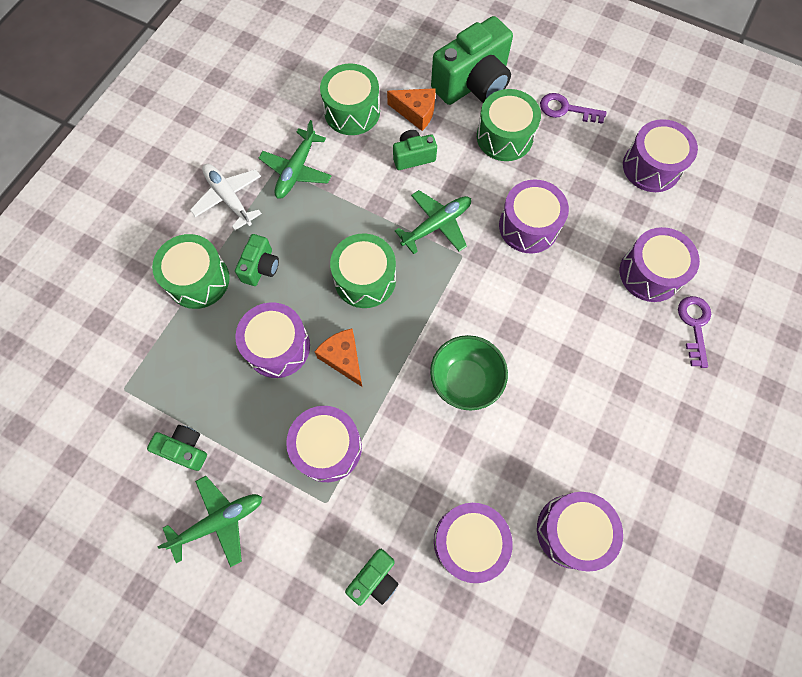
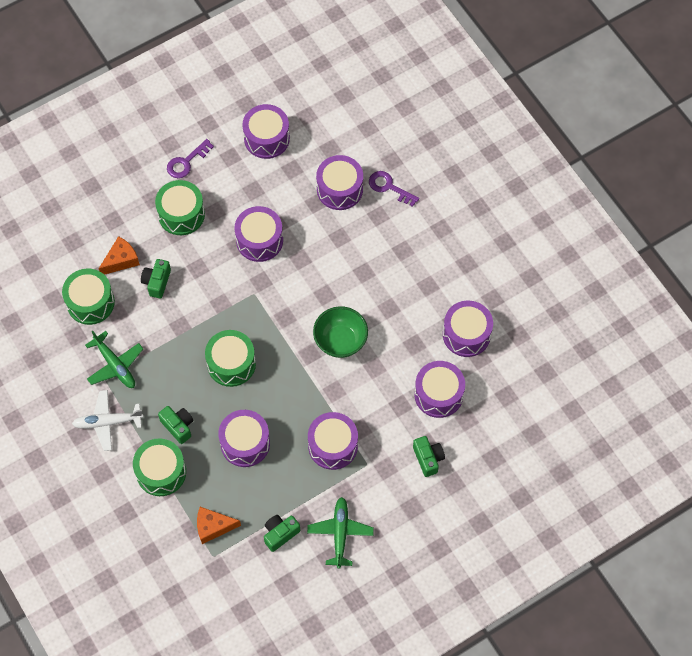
camera: 60 degrees left, 5 degrees down
orange cheese [314,329,362,387] -> orange cheese moved to [197,507,241,544]
green plane [395,190,471,254] -> none
green camera [431,16,513,105] -> none

